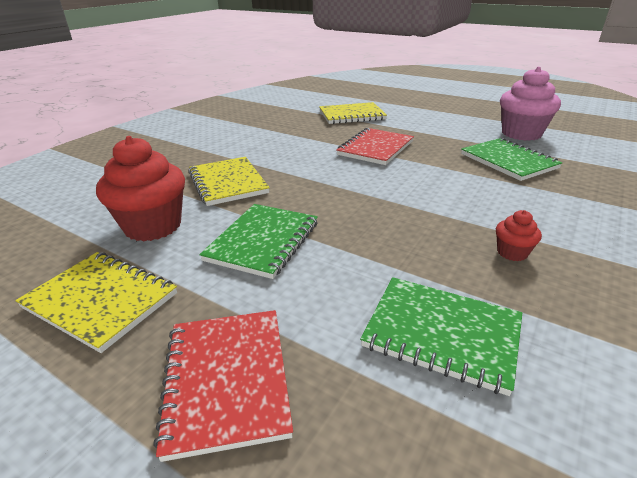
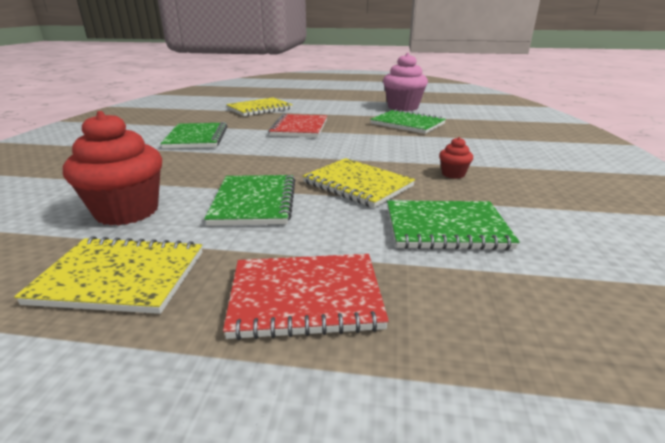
camera: 25 degrees left, 5 degrees down
red notebook [153,310,293,462] -> red notebook turned 60 degrees counterclockwise [223,254,389,340]
yellow notebook [189,157,270,206] -> yellow notebook moved to [303,158,415,208]
none -> green notebook [160,122,227,149]

